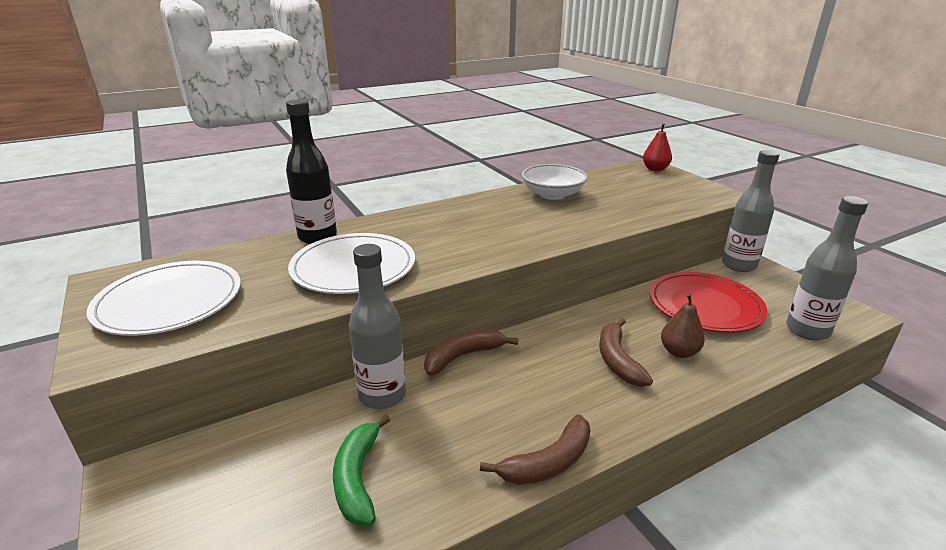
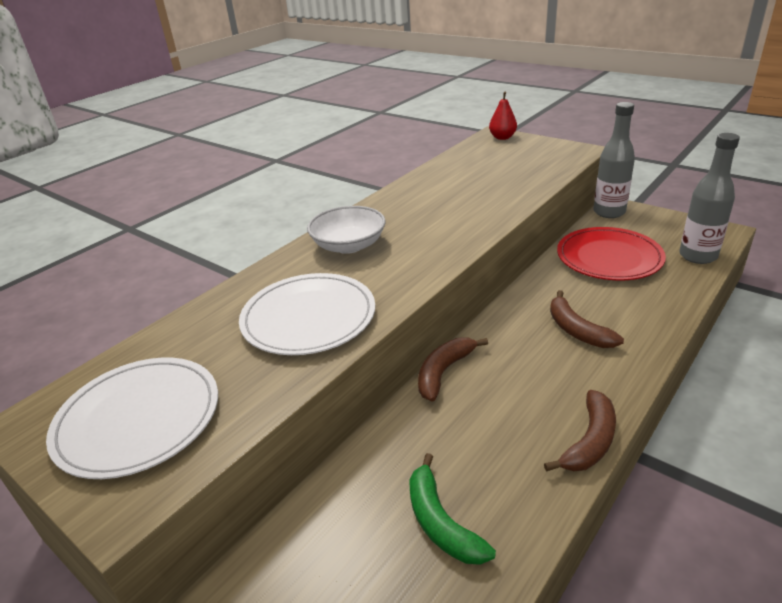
camera: 20 degrees left, 5 degrees up
black bottle [286,99,337,244] -> none
grey bottle [349,244,406,409] -> none
white bowl [522,164,587,200] -> white bowl moved to [307,206,385,254]
brown pear [661,294,705,358] -> none

